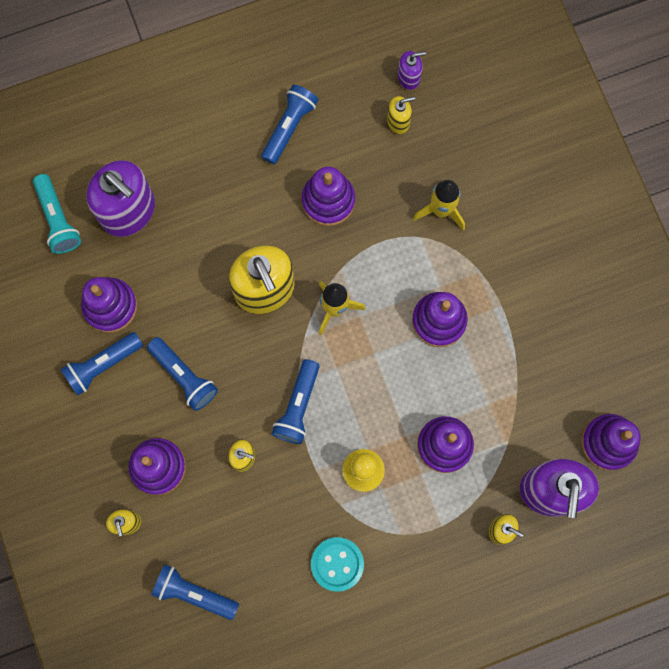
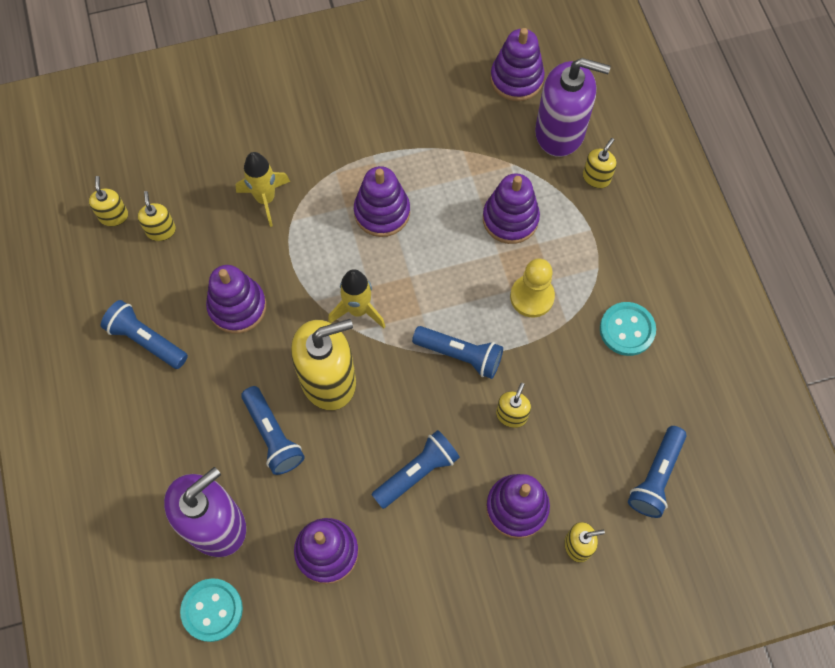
camera: 85 degrees left, 10 degrees down
turquoise flashlight [33,174,81,254] -> turquoise button [180,578,243,642]
blue flashlight [60,332,143,396] -> blue flashlight moved to [241,386,305,475]
purple soap dispenser [398,51,426,90] -> yellow soap dispenser [89,176,128,227]

